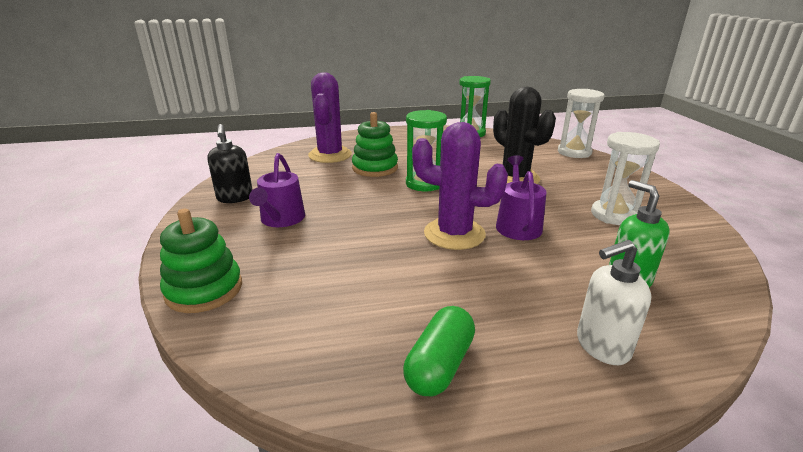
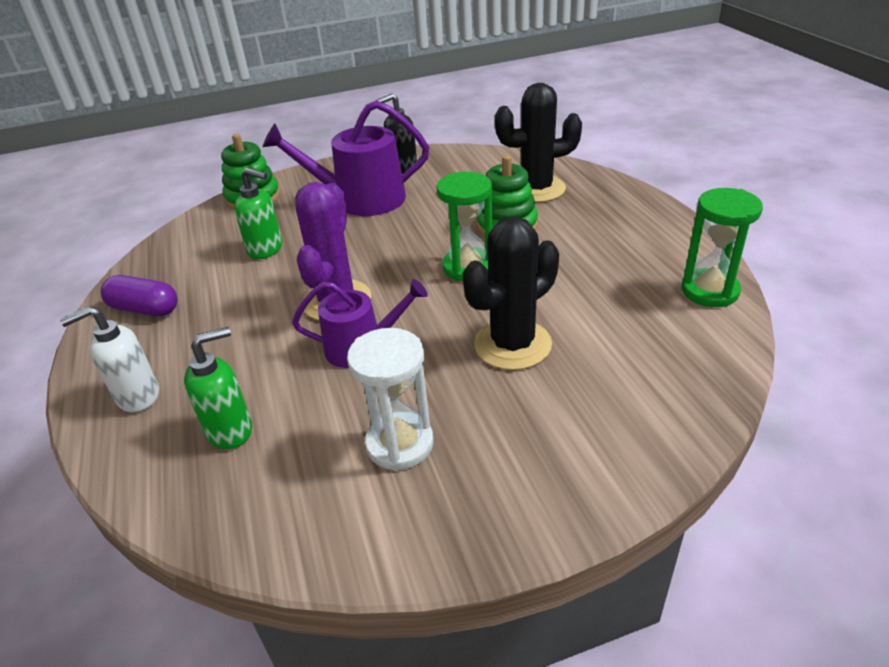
camera: 85 degrees right, 10 degrees up
purple watering can [249,153,305,227] -> purple watering can [263,100,429,216], size x1.59
purple cactus [308,72,352,163] -> black cactus [495,83,582,203]
green capsule [403,306,475,396] -> purple capsule [101,275,178,317]
white hourglass [558,89,605,158] -> none
white soap dispenser [577,240,652,365] -> white soap dispenser turned 90 degrees counterclockwise [60,306,159,413]
none -> green soap dispenser [234,168,282,259]

